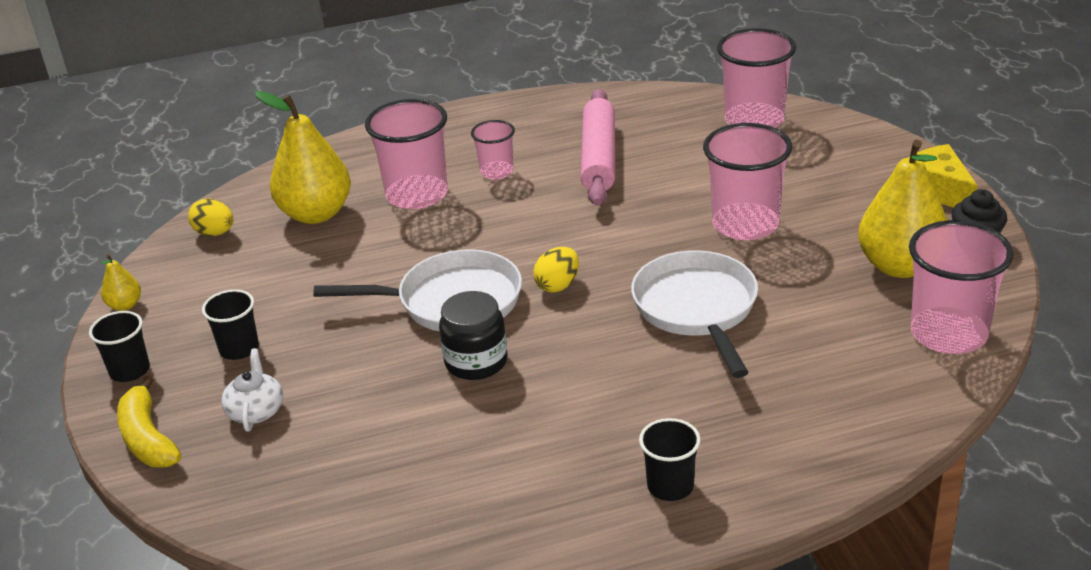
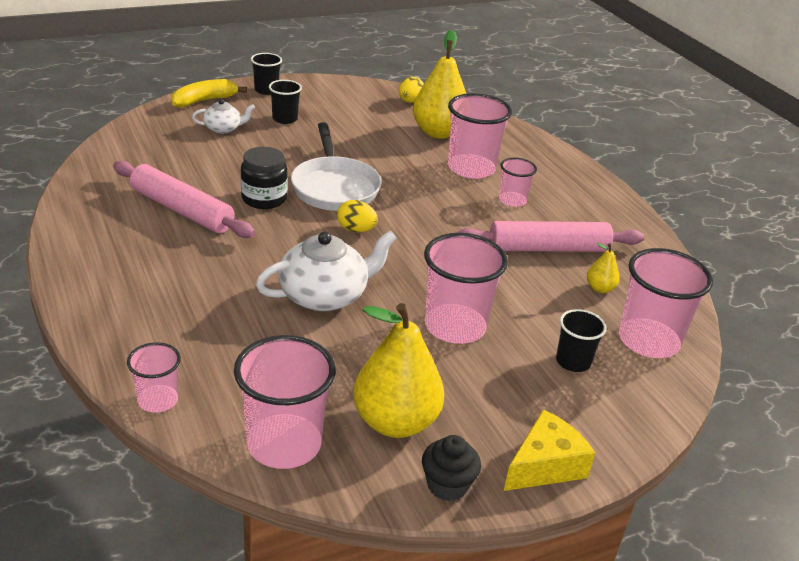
camera: 75 degrees right, 0 degrees up
yellow pear [101,254,141,311] -> yellow pear moved to [587,243,620,293]
white pan [631,250,758,378] -> white teapot [256,231,397,311]
black cup [639,418,701,501] -> black cup moved to [556,309,607,372]
none -> pink rolling pin [113,161,255,238]
none -> pink cup [127,342,181,413]

